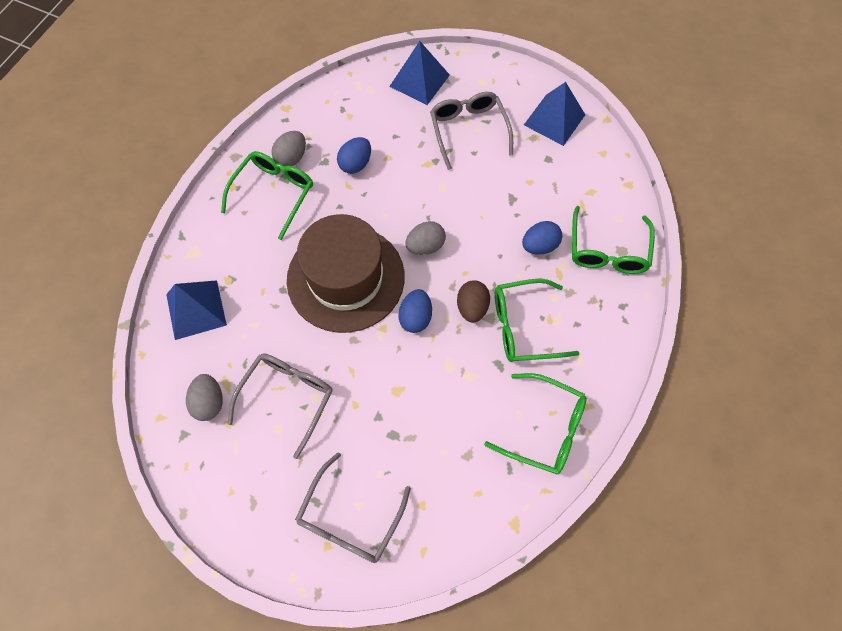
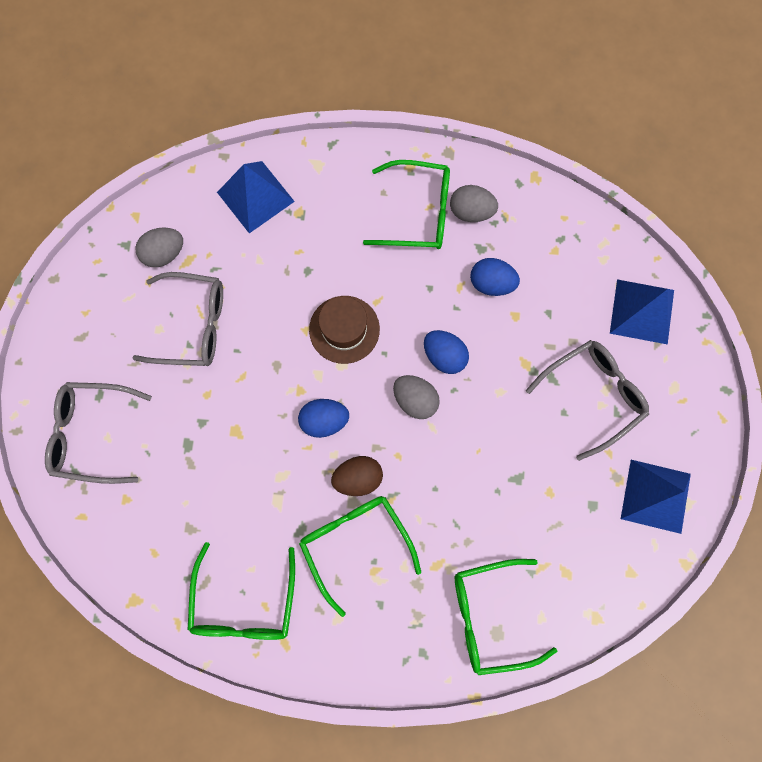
camera: 70 degrees right, 10 degrees up
brown hat [287,214,405,333] -> brown hat [309,296,380,364], size x0.52
blue egg [522,221,562,254] -> blue egg moved to [424,330,469,374]

